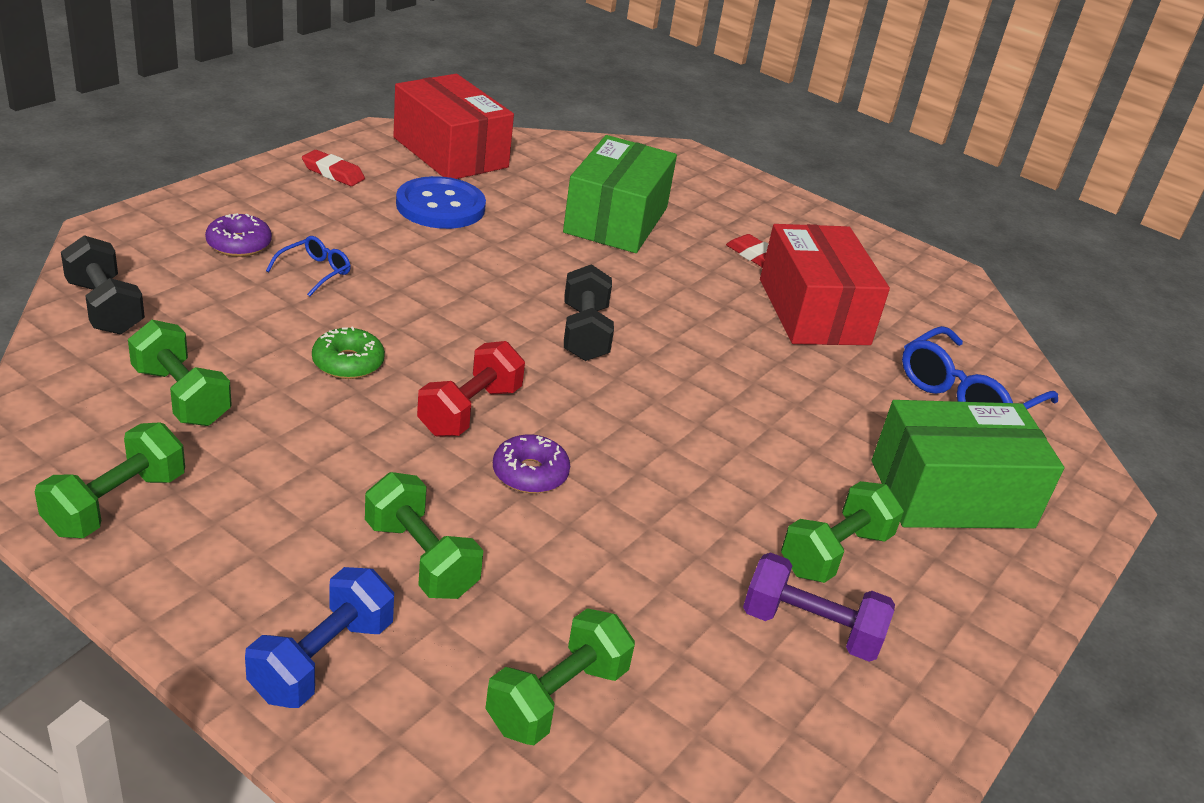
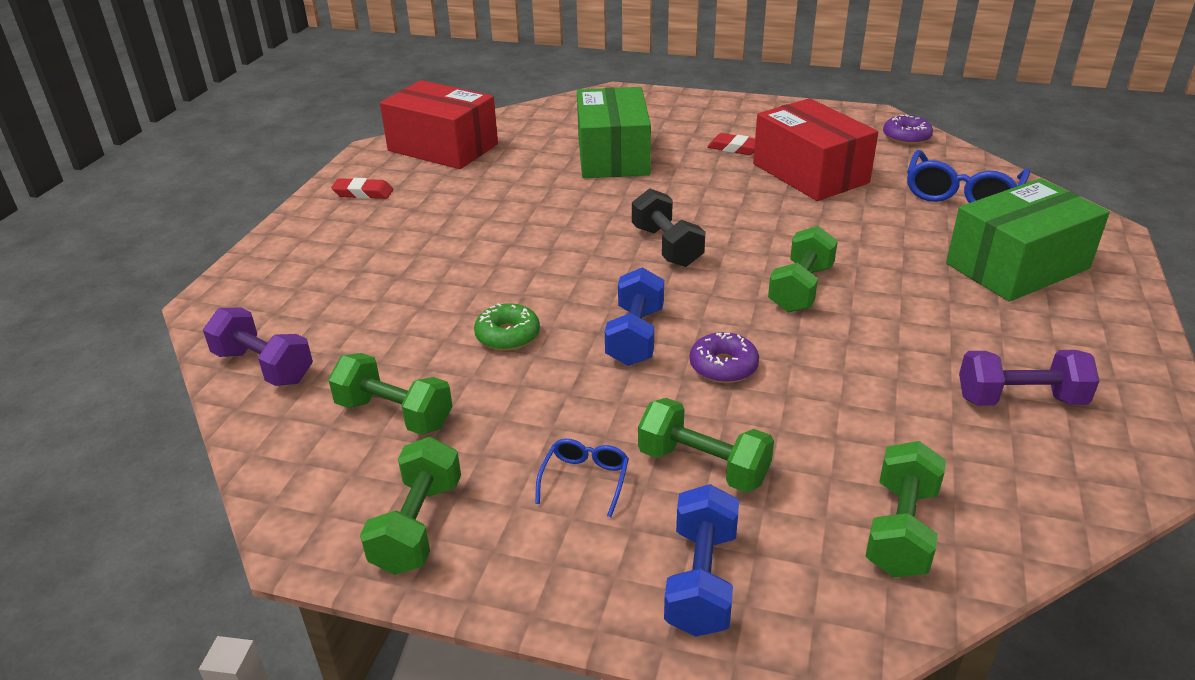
camera: 15 degrees left, 0 degrees up
black dumbbell [61,235,145,335] -> purple dumbbell [203,308,313,386]
purple donut [205,213,272,257] -> purple donut moved to [883,115,933,145]
blue glasses [266,236,351,297] -> blue glasses moved to [535,439,629,517]
blue button [396,176,486,229] -> none
red dumbbell [417,341,525,437] -> blue dumbbell [605,267,664,366]
green dumbbell [781,481,904,583] -> green dumbbell moved to [768,226,838,313]

